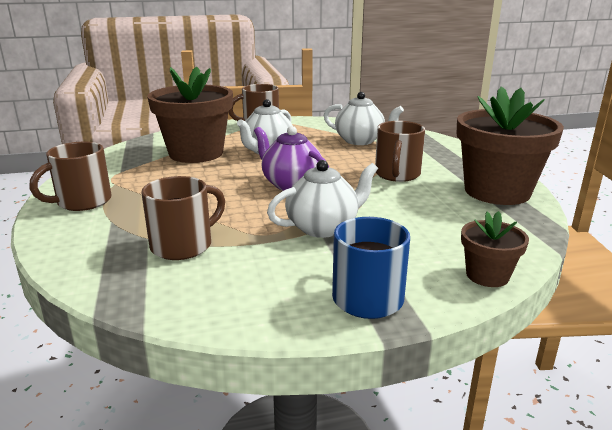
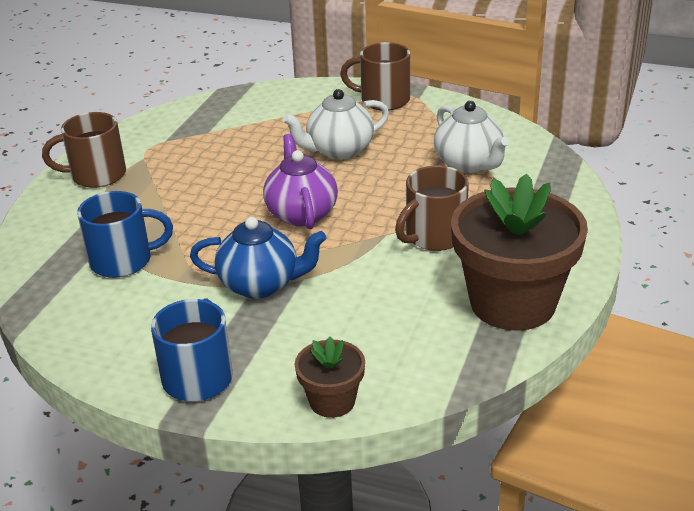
camera: 35 degrees right, 10 degrees up
brown mug [142,176,225,260] -> blue mug [77,191,173,278]
brown flower pot [147,66,233,163] -> none
white teapot [267,160,378,238] -> blue teapot [190,217,327,299]

